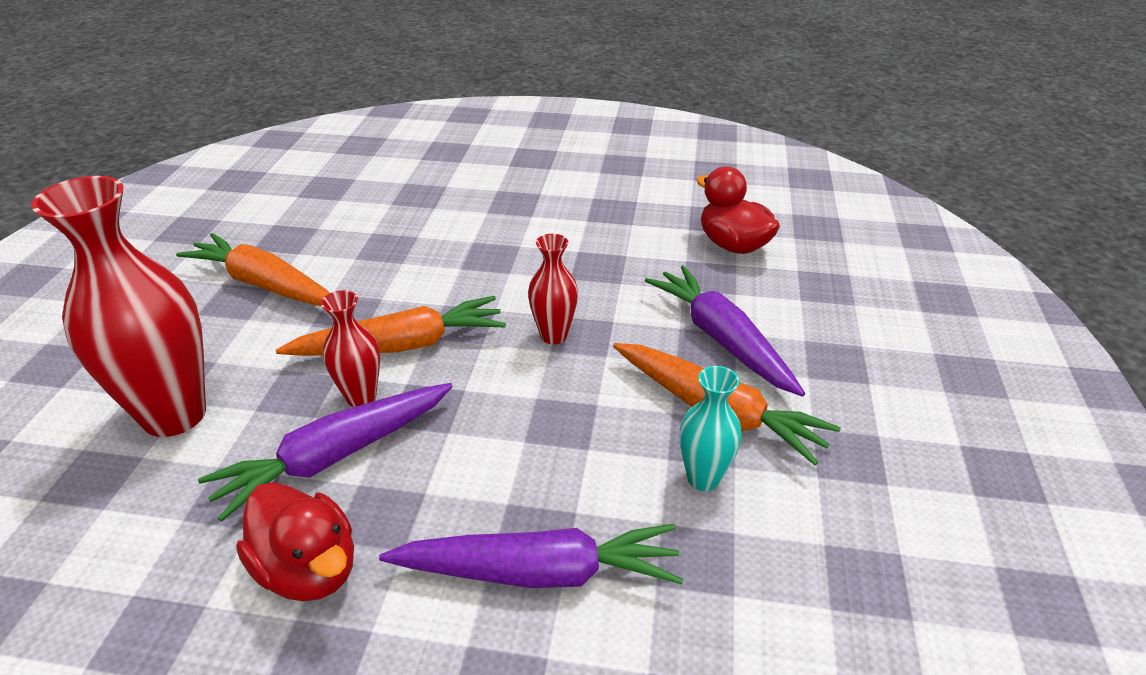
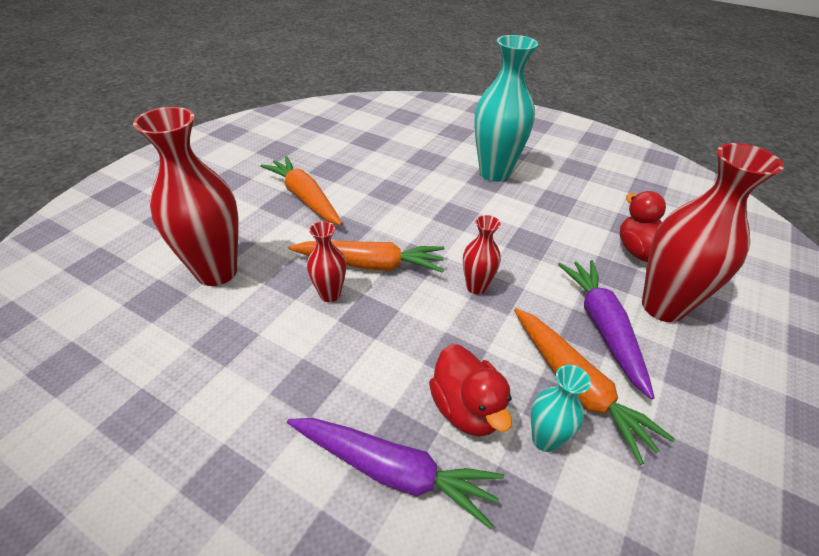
camera: 20 degrees right, 5 degrees up
purple carrot [198,383,453,522] -> none
red duck [236,482,354,601] -> red duck moved to [429,344,512,437]
none -> turquoise vase [474,35,538,182]
none -> red vase [642,143,784,322]

